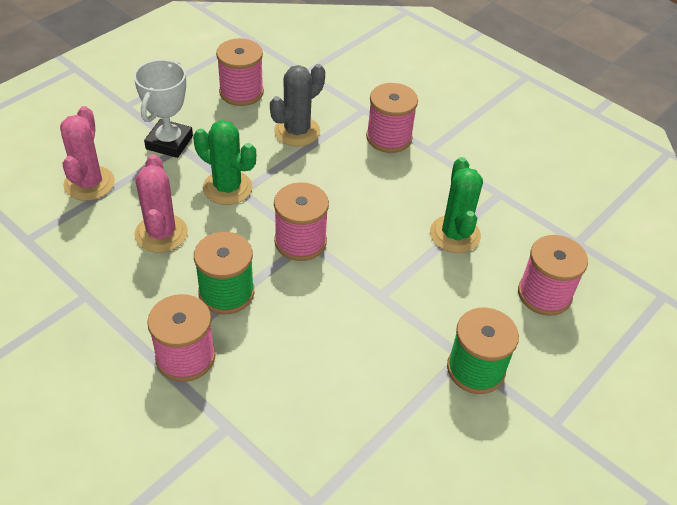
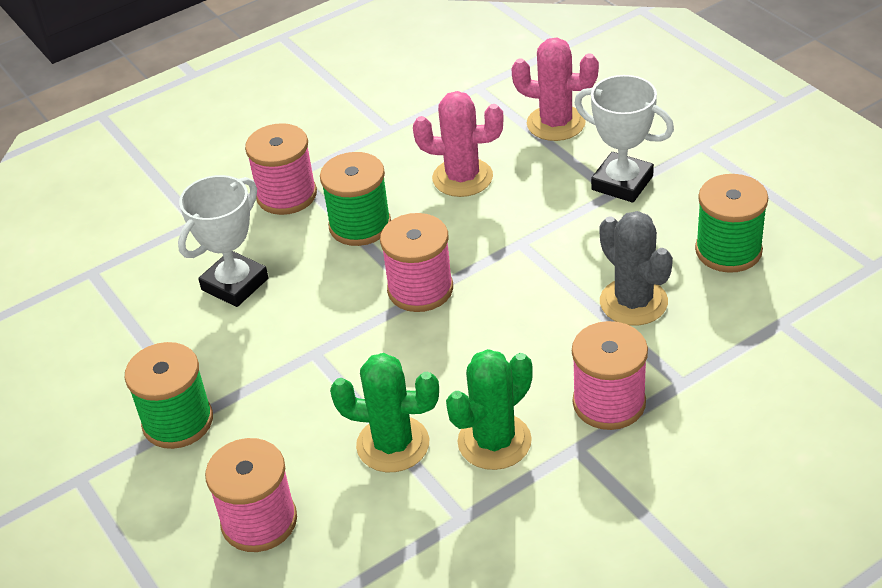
camera: 110 degrees right, 5 degrees down
green cactus [193,120,256,205] -> green cactus moved to [446,349,533,470]
pink spool [216,38,264,106] -> green spool [695,174,768,273]
none -> white trophy [178,175,269,307]

